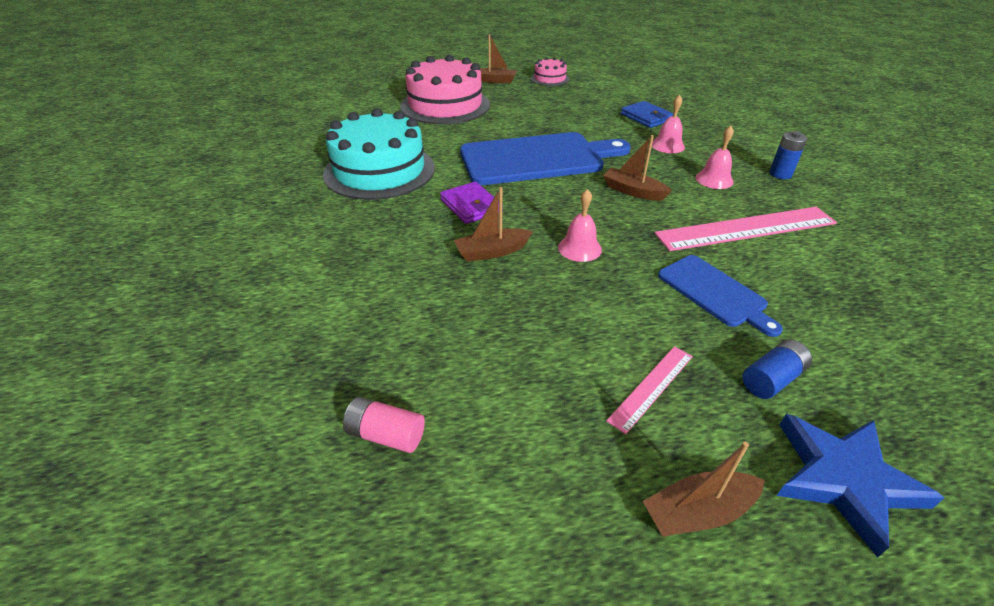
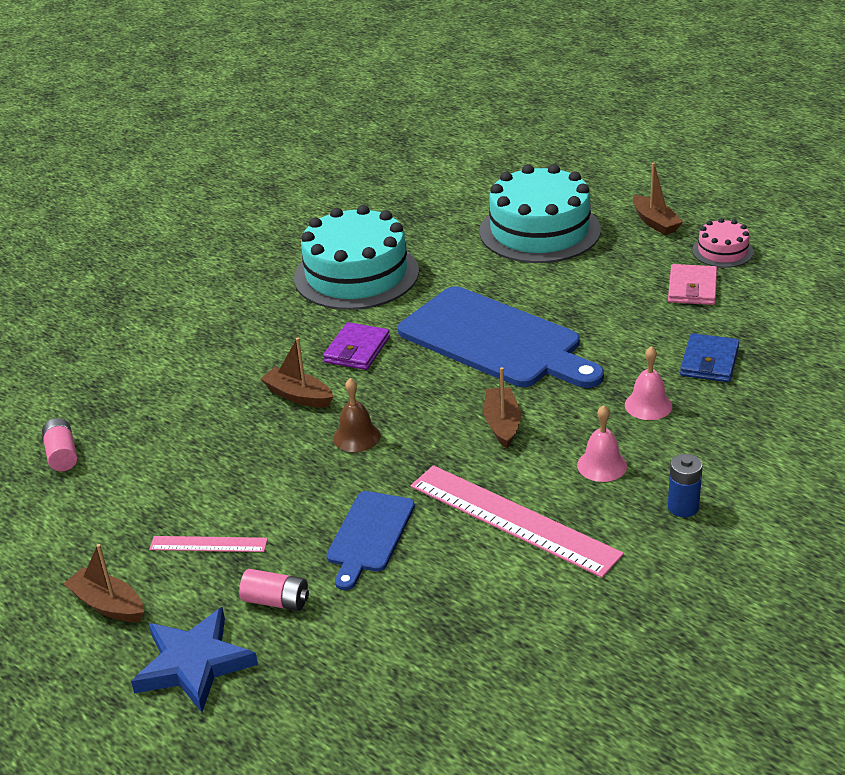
camera: 55 degrees right, 5 degrees down
pink cake [400,55,490,124] -> turquoise cake [479,164,601,263]
pink bell [558,189,602,262] -> brown bell [333,378,381,452]
blue battery [742,340,812,399] -> pink battery [239,569,309,611]
none -> pink wallet [668,264,717,305]

